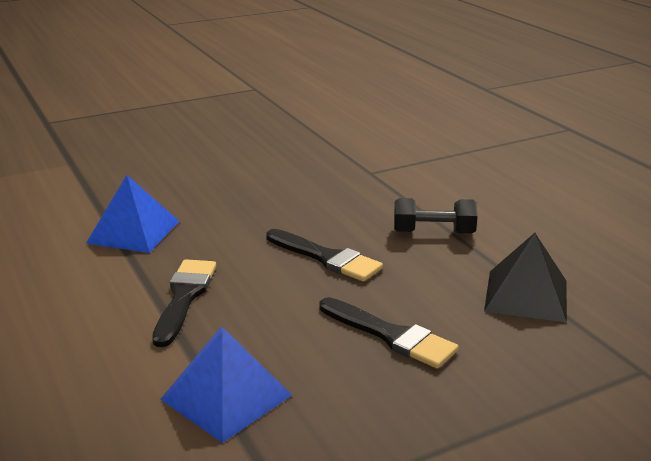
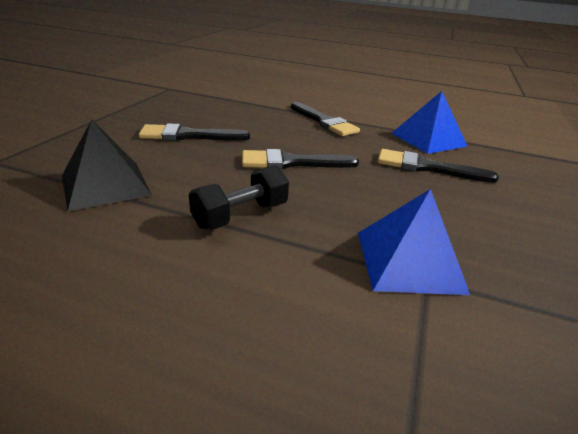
camera: 135 degrees right, 5 degrees up
blue pyramid [160,326,292,443] -> blue pyramid moved to [358,189,470,295]
none -> black brush [378,149,499,183]

